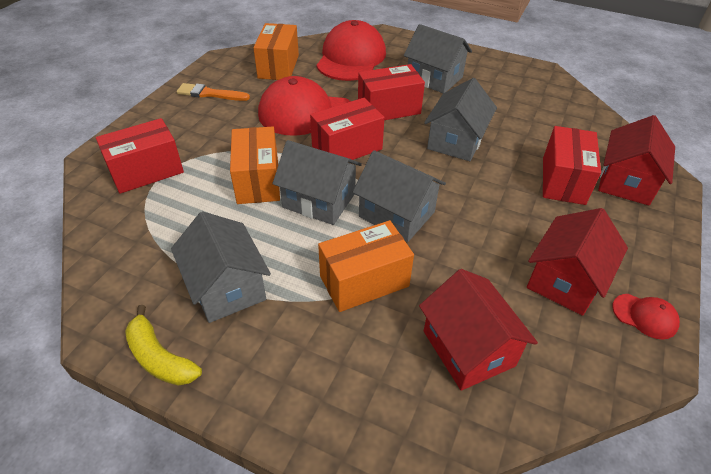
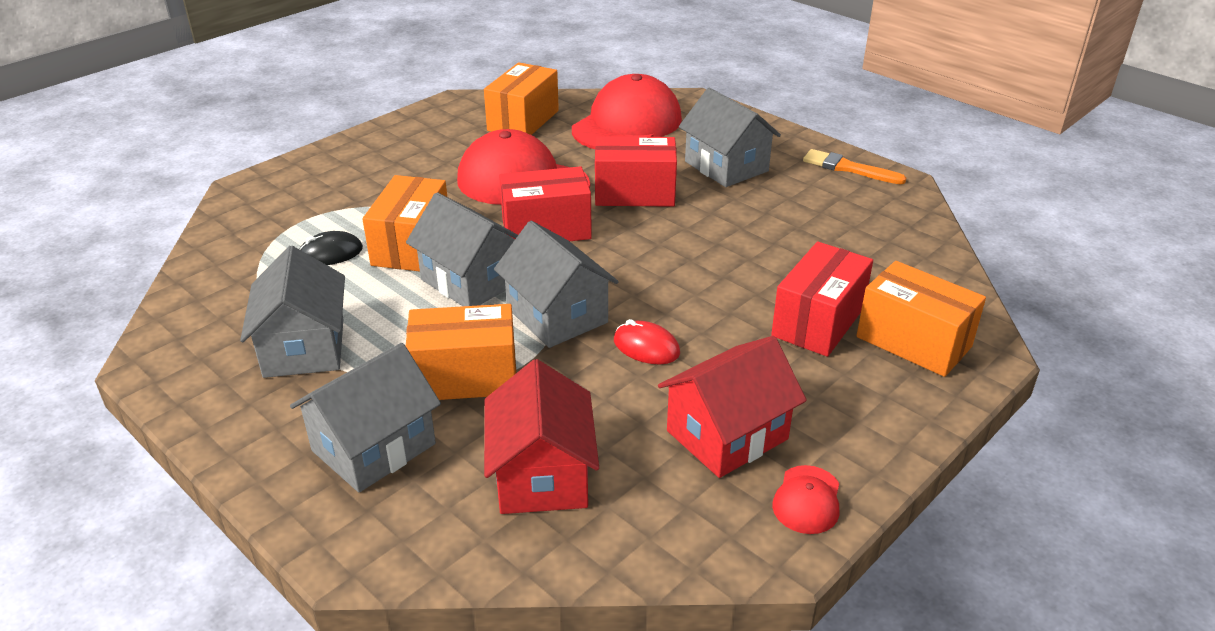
camera: 20 degrees right, 10 degrees down
red box [96,118,184,194] -> none
yellow banana [125,305,202,386] -> none
orange brush [176,83,250,101] -> orange brush moved to [803,149,906,184]
grey house [424,78,497,161] -> grey house moved to [290,343,441,492]
red house [598,115,675,205] -> orange box [856,261,986,377]
red cap [612,294,680,340] -> red cap turned 60 degrees clockwise [772,465,839,534]
none -> black mouse [299,231,363,265]
none -> red mouse [614,319,680,364]

